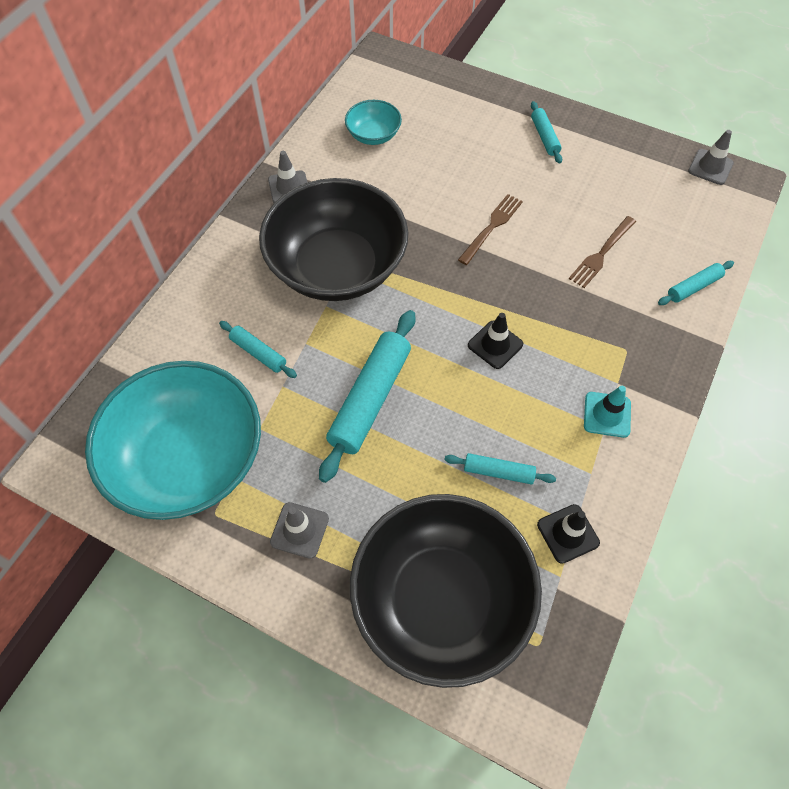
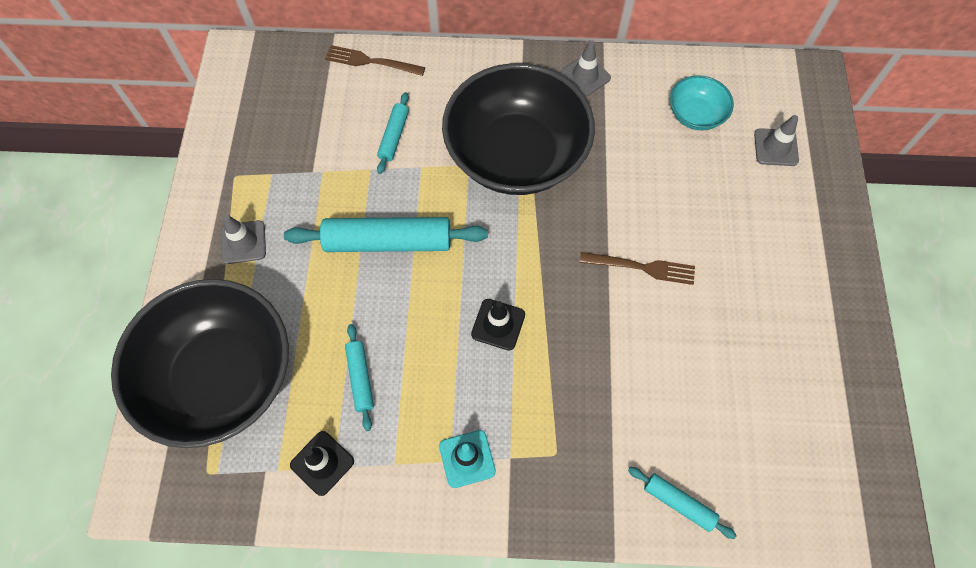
camera: 65 degrees right, 5 degrees up
turquoise bowl [85,361,261,520] -> none
turquoise rolling pin [531,101,562,164] -> none
brown fork [569,216,636,288] -> brown fork moved to [325,45,425,76]
grey traffic cone [688,130,734,185] -> grey traffic cone moved to [754,115,799,166]

